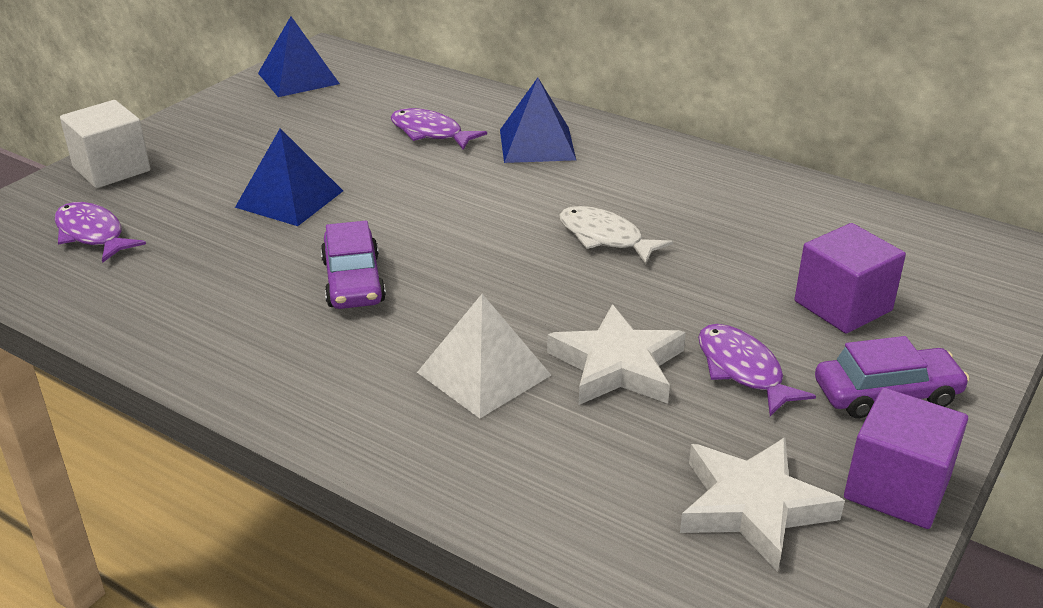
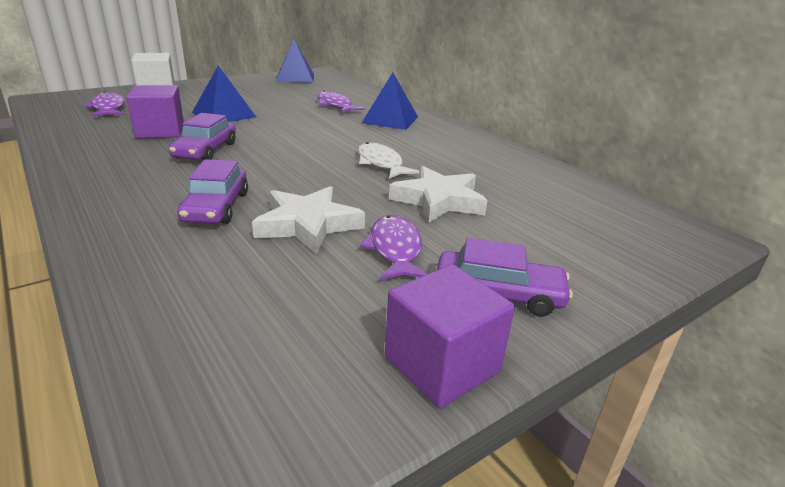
camera: 20 degrees right, 5 degrees down
white pyramid [417,294,551,418] -> purple car [177,159,248,224]
white star [680,437,845,572] -> white star moved to [389,166,487,223]
purple cube [795,223,906,333] -> purple cube moved to [126,85,184,138]

